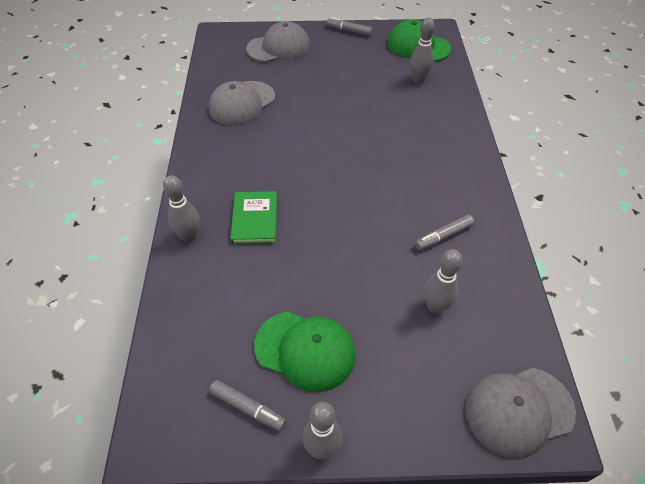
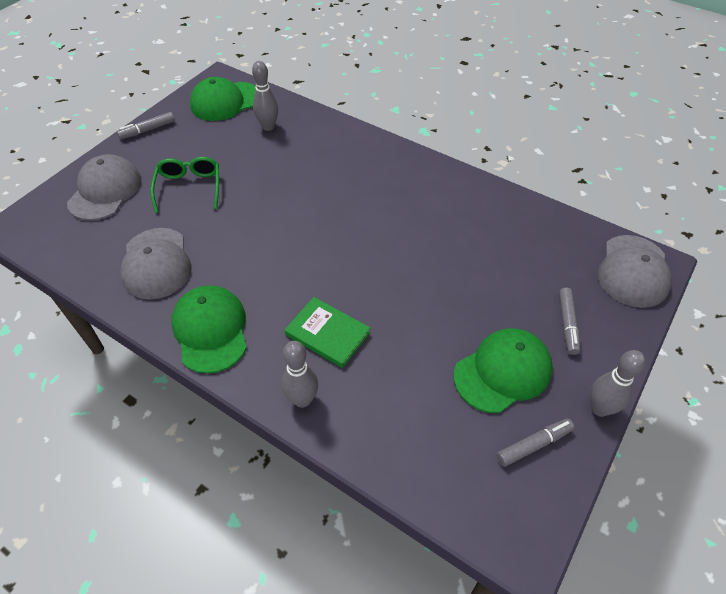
camera: 55 degrees left, 0 degrees up
grey marker [415,215,474,250] -> grey marker moved to [559,288,580,355]
grey bowling pin [424,249,463,314] -> none
none -> green glasses [150,157,219,213]
none -> green cap [171,285,247,374]

